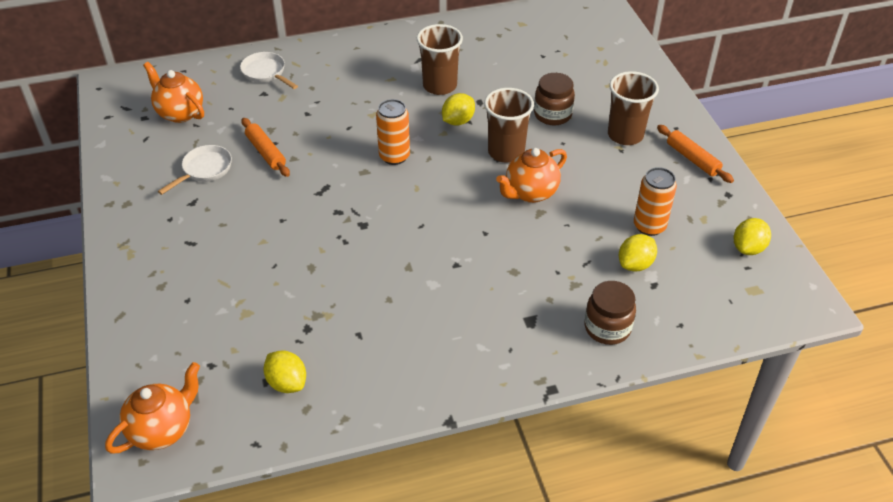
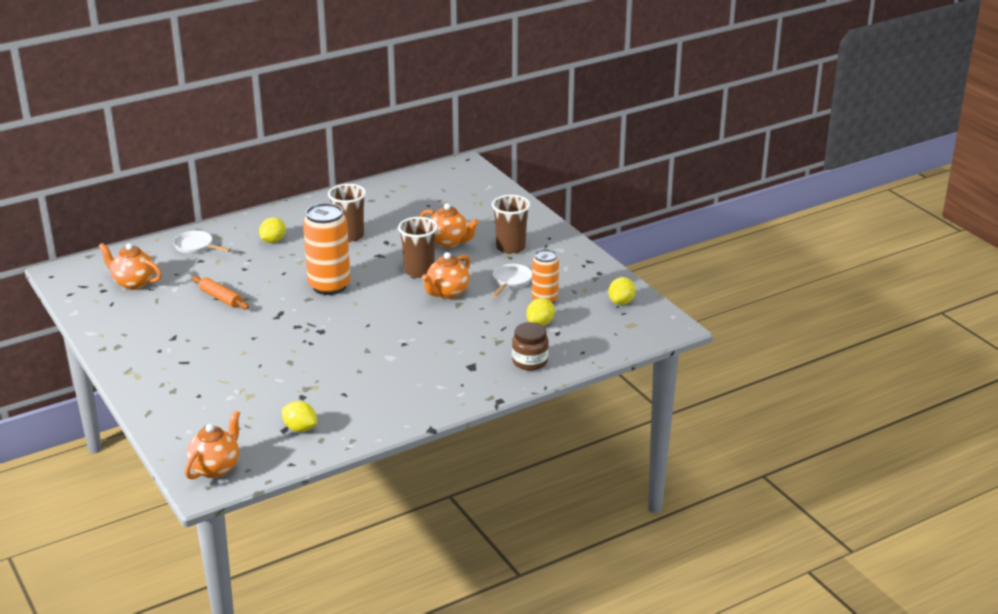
camera: 15 degrees left, 15 degrees down
white pan [158,145,232,195] -> white pan moved to [492,264,532,297]
orange can [376,99,410,165] -> orange can [303,203,351,295], size x1.64
yellow lemon [442,93,475,126] -> yellow lemon moved to [259,217,286,243]
brown jar [534,73,575,125] -> orange teapot [420,203,479,248]
orange rolling pin [657,125,734,183] -> none

